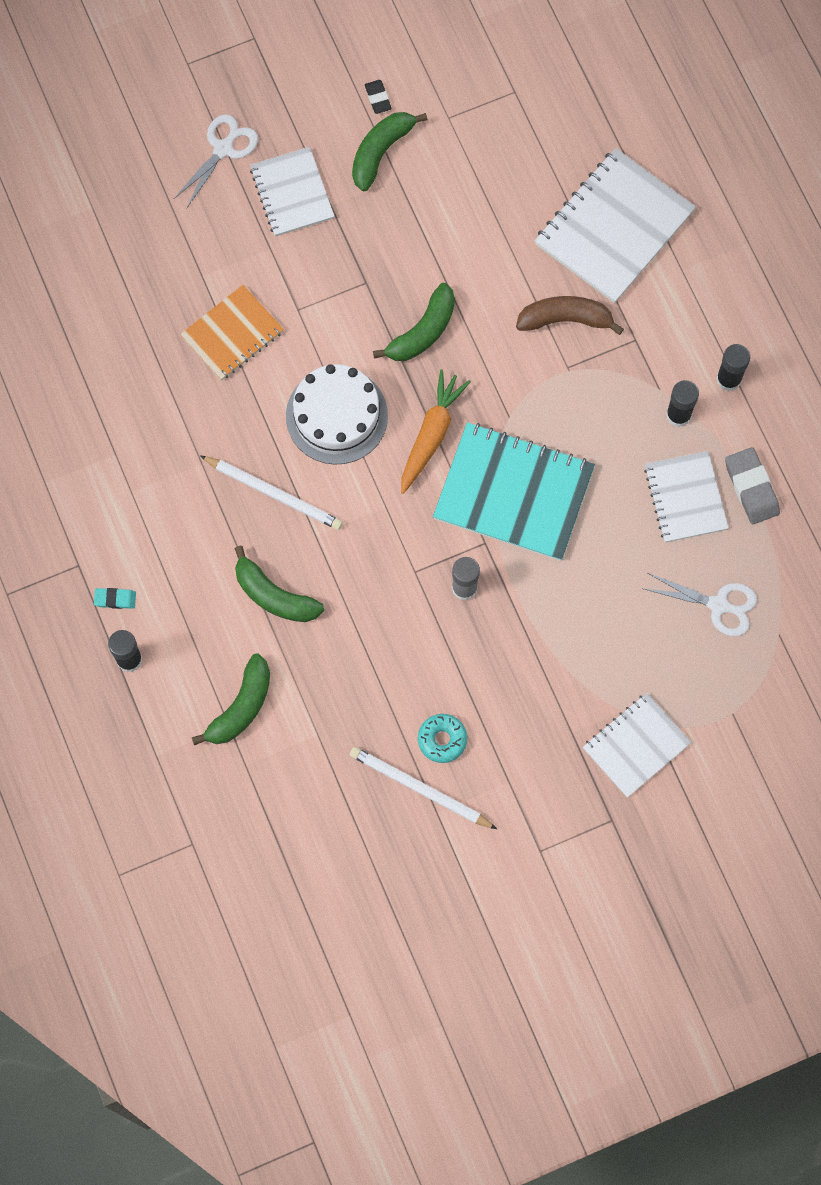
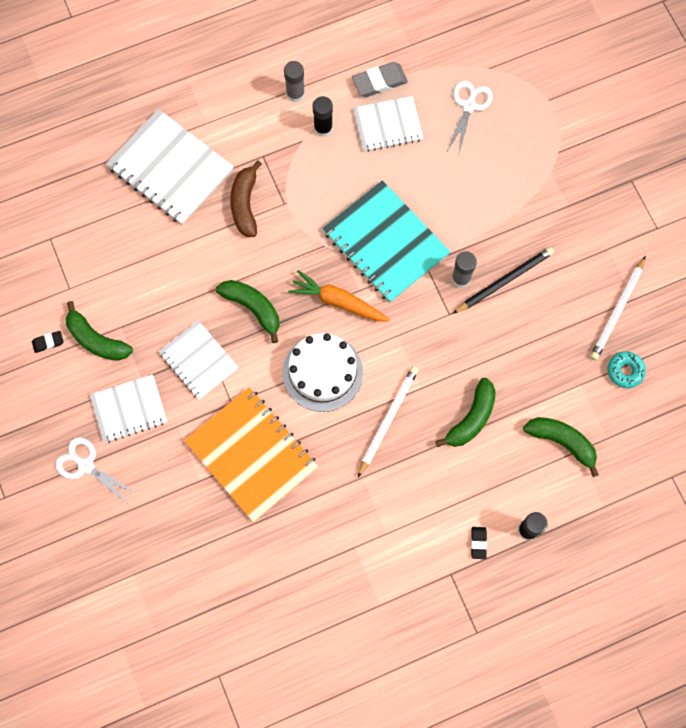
camera: 90 degrees left, 0 degrees up
turquoise eraser [94,588,136,609] -> black eraser [471,527,487,559]
orange notebook [180,285,284,381] -> orange notebook [184,387,319,522], size x1.62
turquoise donut [418,714,467,763] -> turquoise donut moved to [608,351,646,388]
turquoise notebook [433,422,595,561] -> turquoise notebook turned 60 degrees counterclockwise [322,180,450,303]
white notebook [583,693,692,797] -> white notebook moved to [158,321,239,400]
black glue stick [716,344,750,391] -> grey glue stick [284,61,305,102]
none -> black pencil [452,247,554,314]

